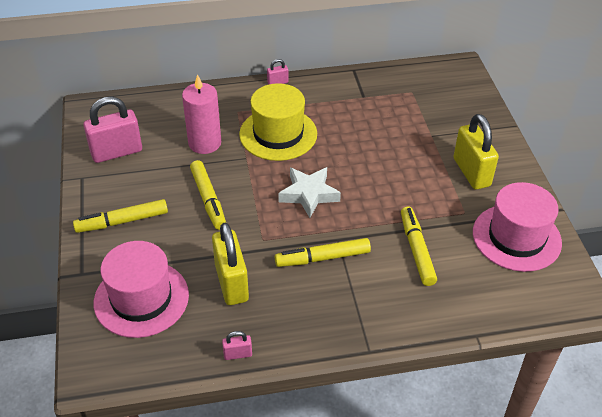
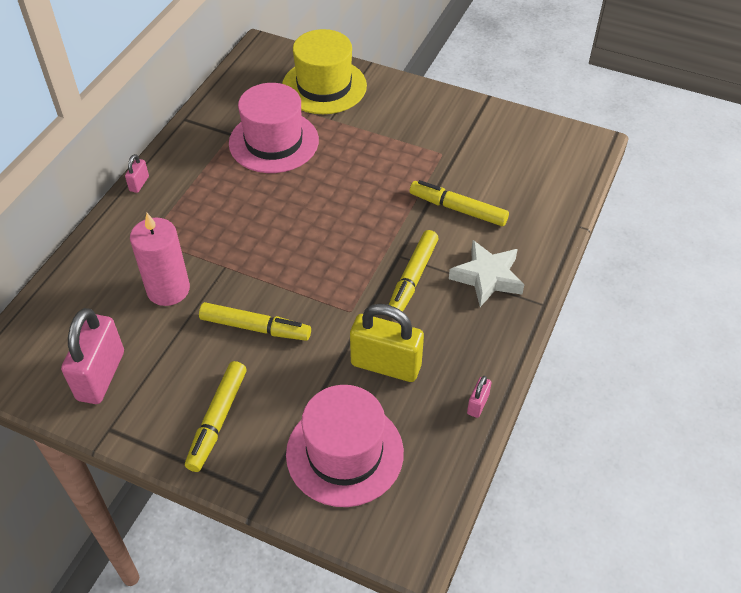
camera: 55 degrees left, 5 degrees up
yellow hat [239,83,317,161] -> yellow hat moved to [282,29,367,114]
white star [278,167,341,218] -> white star moved to [449,240,524,307]
yellow padlock [454,114,499,190] -> none
pink hat [473,182,562,272] -> pink hat moved to [229,83,319,173]

